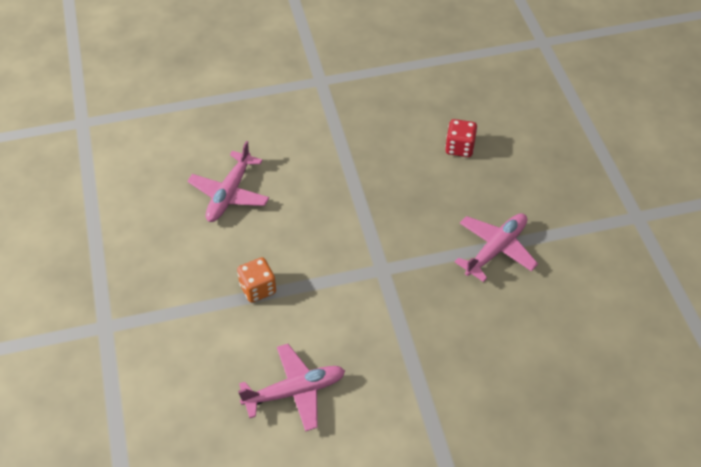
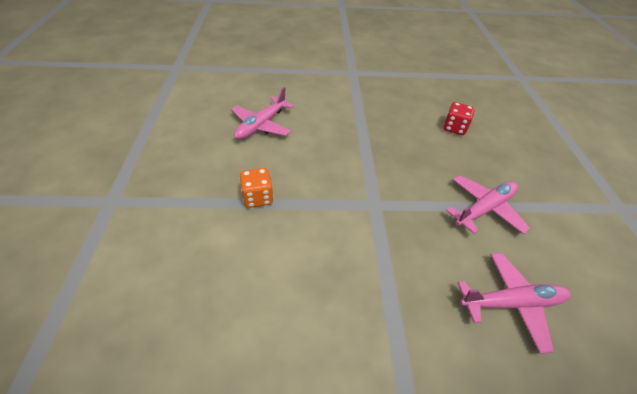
camera: 10 degrees right, 5 degrees down
pink plane [238,344,345,432] -> pink plane moved to [458,253,571,354]

